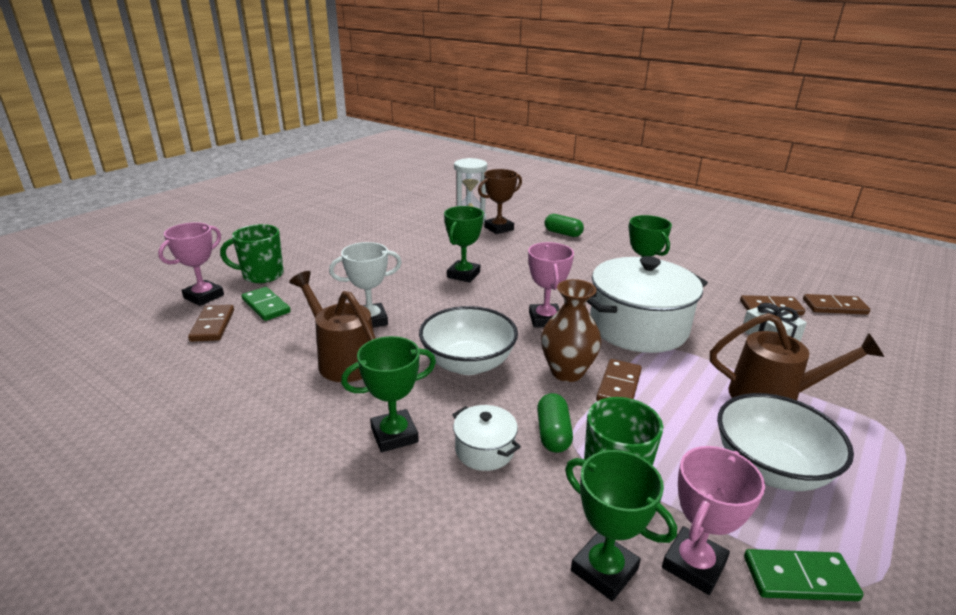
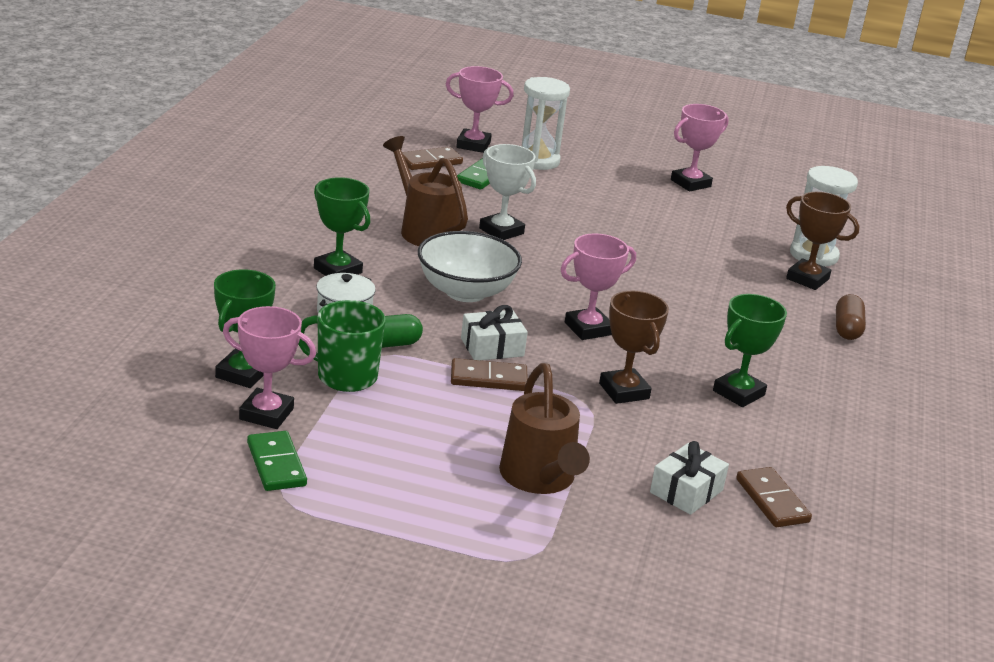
camera: 65 degrees right, 0 degrees up
green mug [220,224,284,283] -> white hourglass [522,77,570,170]
brown watering can [289,271,376,382] -> brown watering can turned 60 degrees counterclockwise [383,136,468,246]
green trophy [444,206,484,283] -> none
brown vase [541,279,602,382] -> white gift [461,305,528,360]
green capsule [545,214,584,237] -> brown capsule [836,294,866,340]
white pot [587,256,708,353] -> brown trophy [599,290,669,404]
white bowl [717,393,854,491] -> none
brown domino [803,294,871,315] -> none
none -> pink trophy [671,104,729,191]

